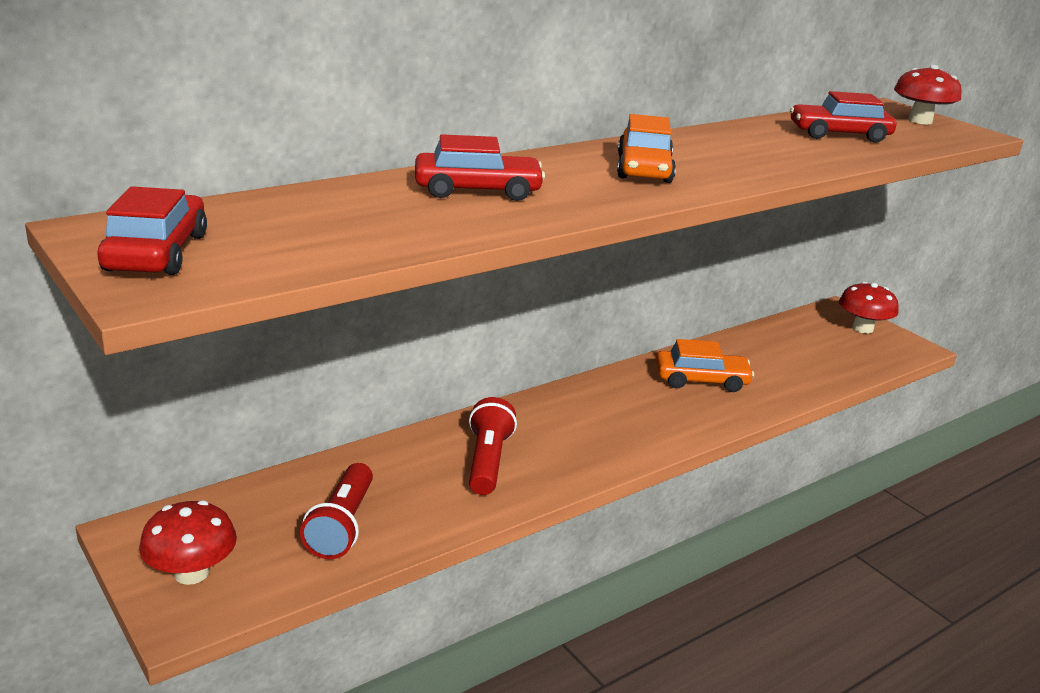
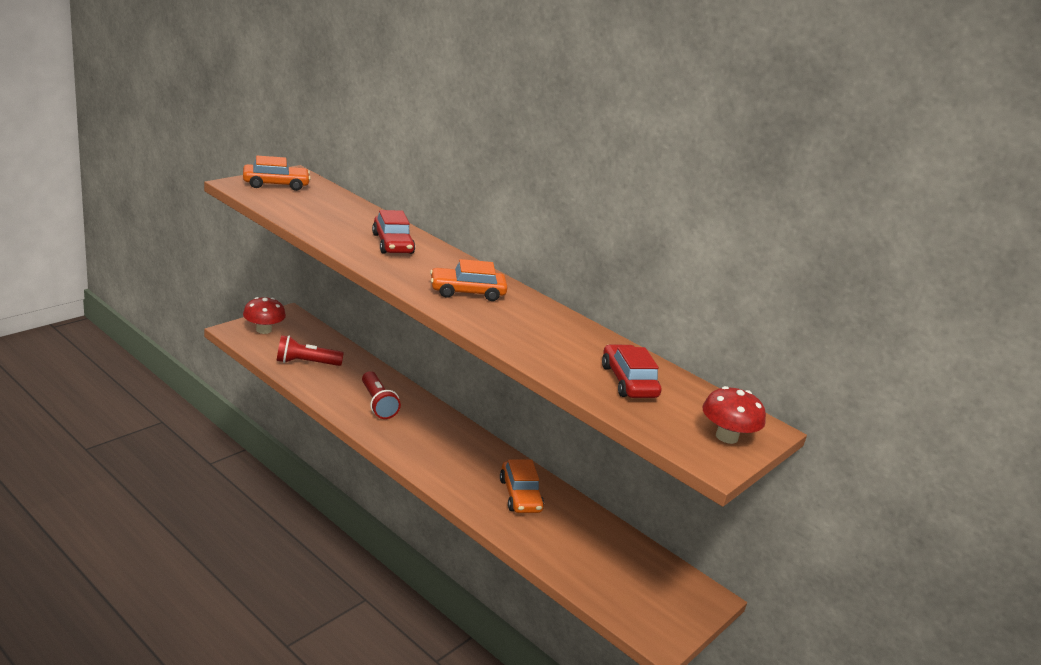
camera: 75 degrees right, 0 degrees up
red car [97,186,207,275] -> orange car [243,156,311,191]
red flashlight [469,397,517,495] -> red flashlight turned 75 degrees clockwise [362,371,401,419]
red mushroom [839,282,899,334] -> none

